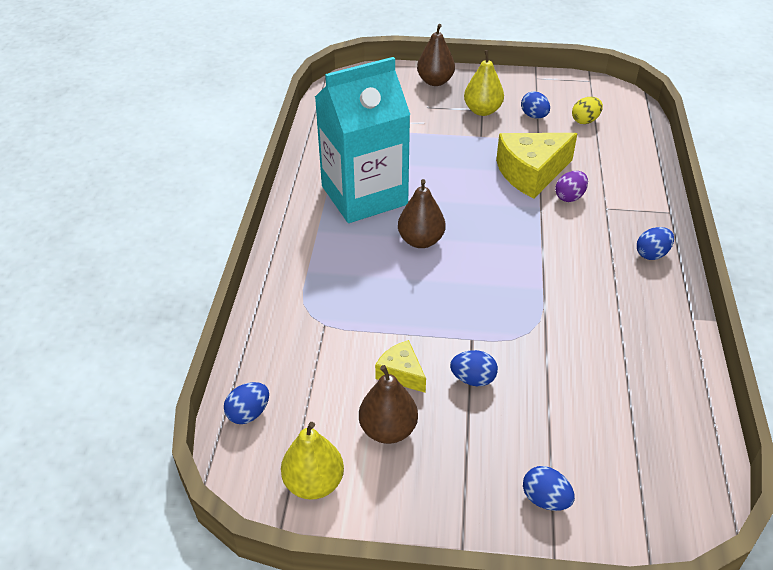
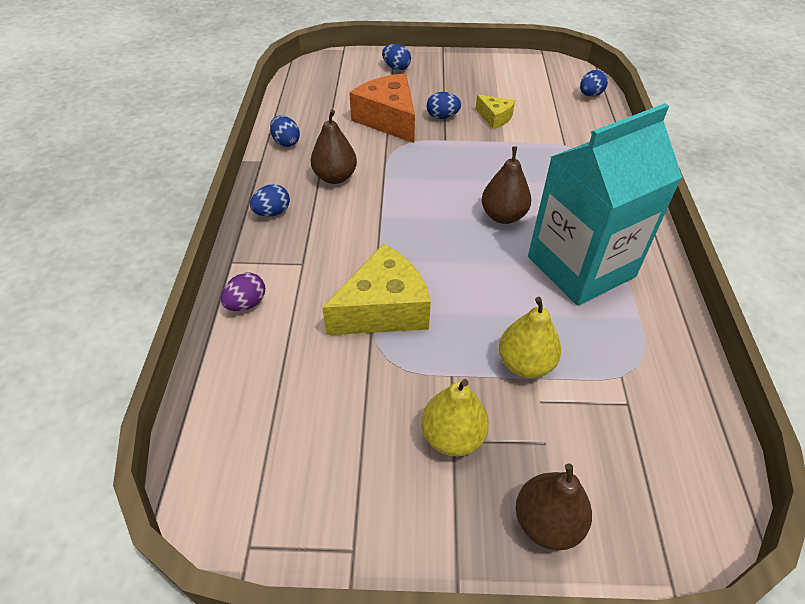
camera: 175 degrees right, 5 degrees up
yellow pear [281,422,344,500] -> yellow pear moved to [499,297,561,378]
brown pear [359,365,418,444] -> brown pear moved to [310,110,357,184]
blue egg [521,91,550,119] -> blue egg moved to [270,116,300,147]
purple egg [555,171,588,202] -> purple egg moved to [221,273,265,311]
yellow egg [572,97,603,124] -> none
none -> orange cheese [349,74,415,143]

